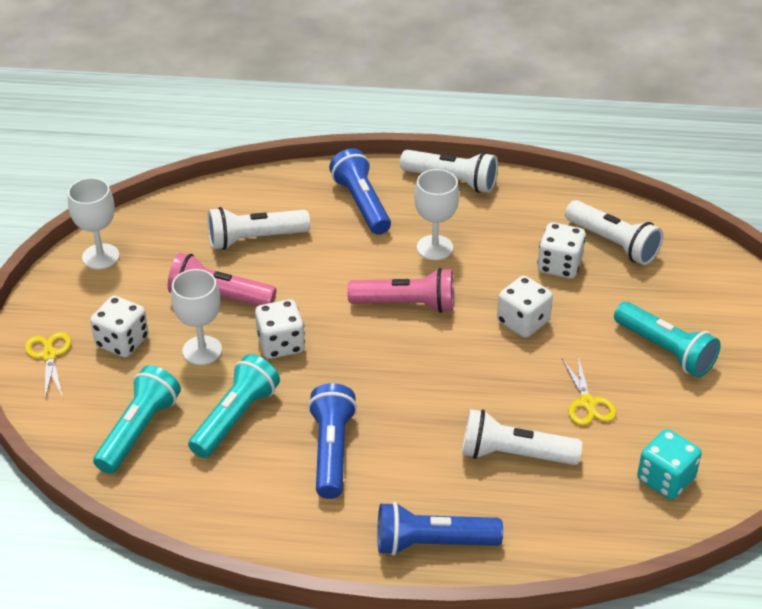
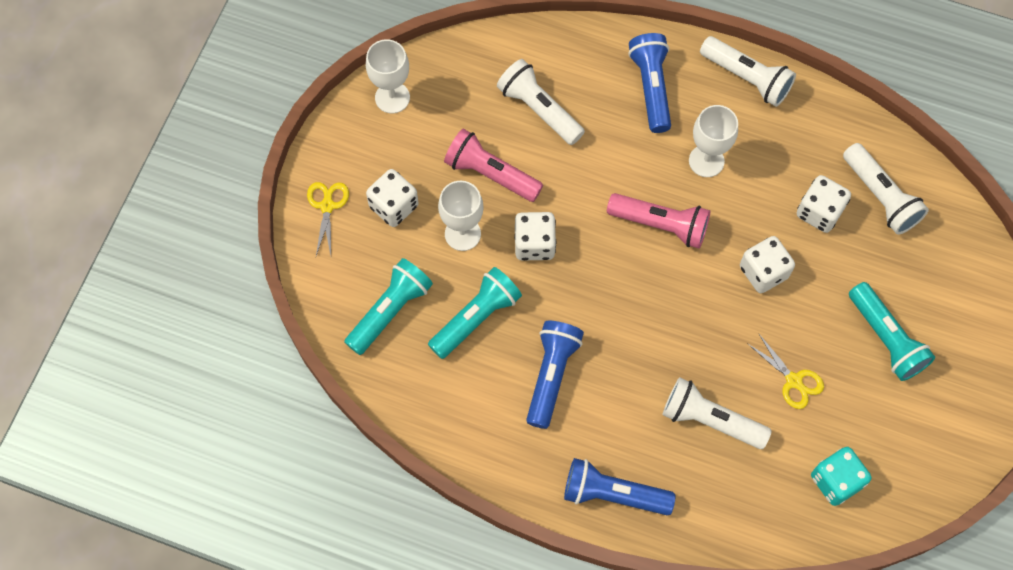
camera: 15 degrees right, 25 degrees up
white flashlight [207,207,310,250] -> white flashlight turned 45 degrees clockwise [497,59,585,145]
yellow scissors [562,357,616,426] -> yellow scissors turned 45 degrees counterclockwise [747,333,824,409]

